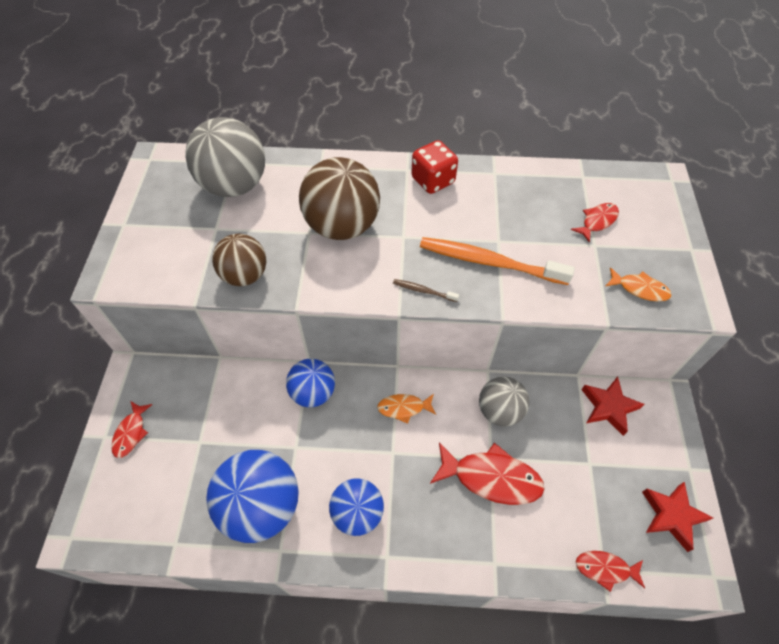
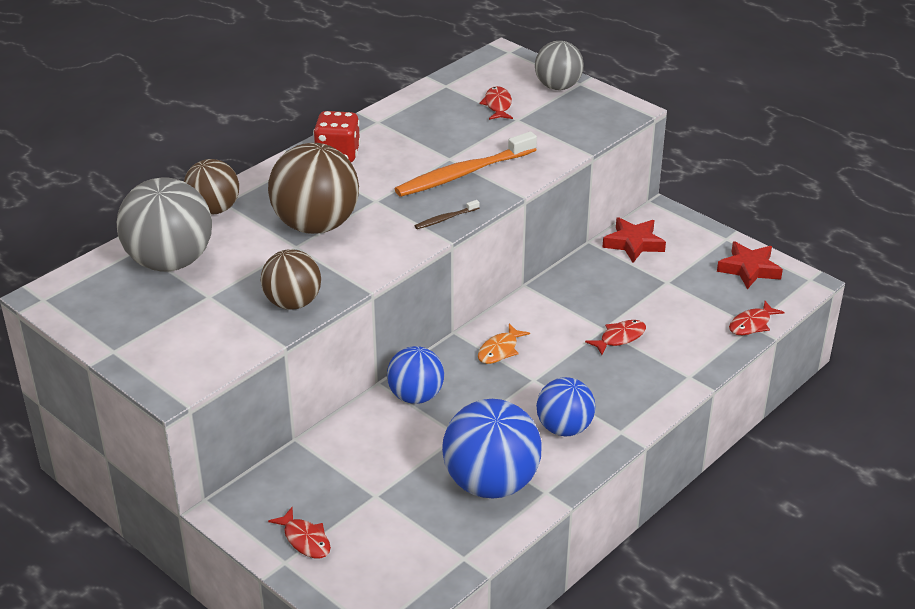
camera: 50 degrees left, 20 degrees down
red fish [430,443,545,505] -> red fish [585,320,646,355], size x0.57
grey ball [479,376,530,427] -> grey ball moved to [535,41,584,90]
orange fish [606,267,672,301] -> none
none -> brown ball [184,159,239,215]

